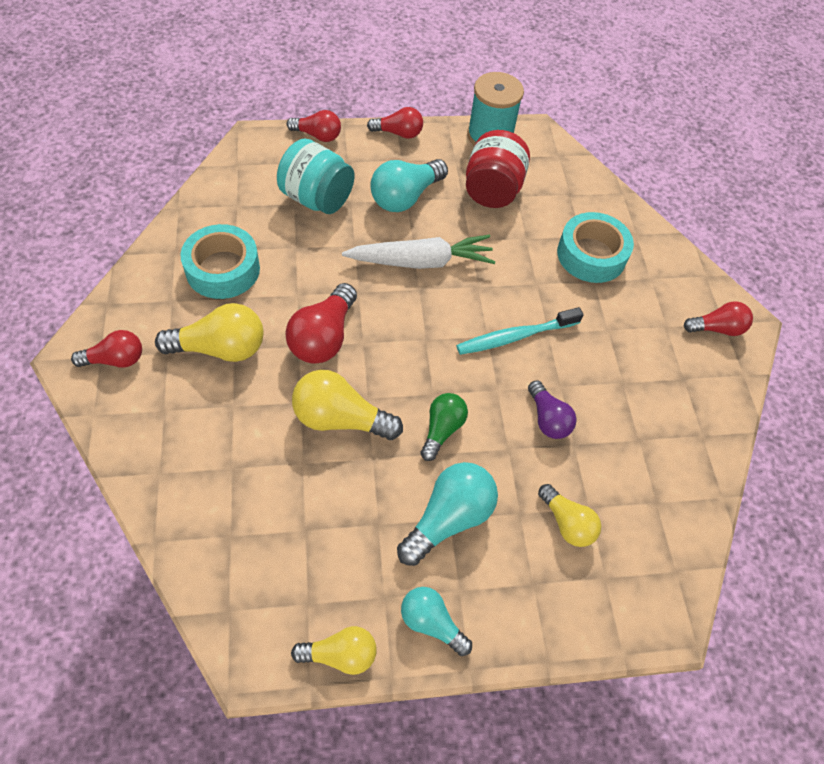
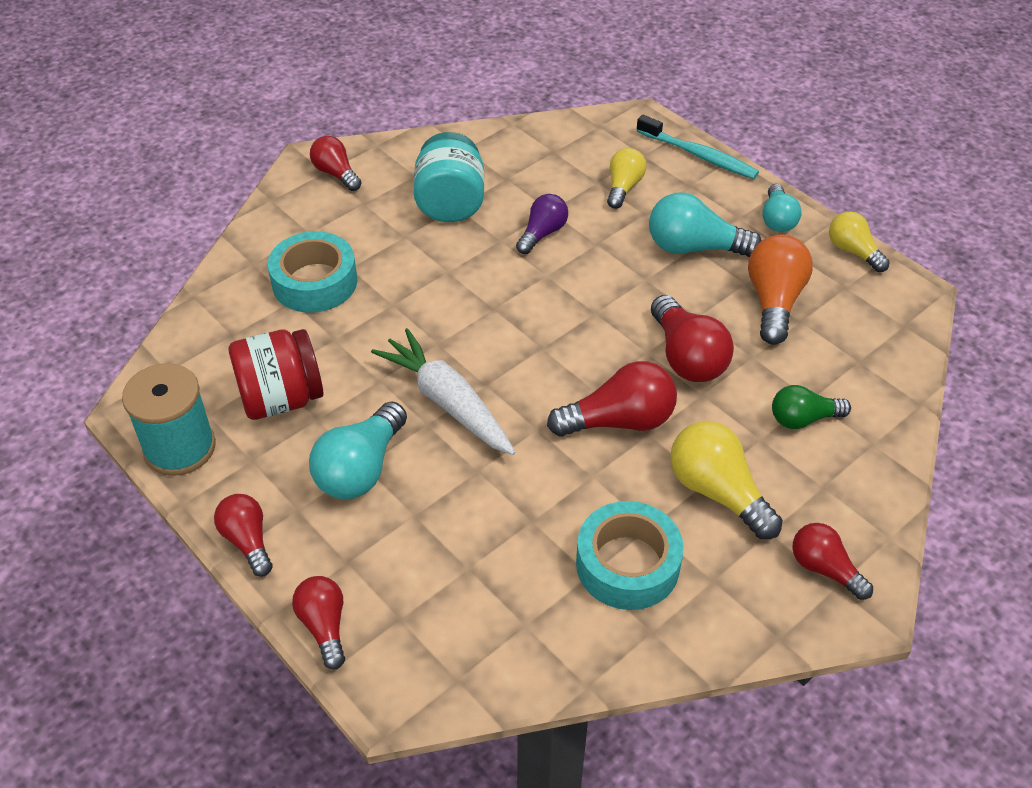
camera: 120 degrees left, 10 degrees down
turquoise jar [277,139,355,214] -> turquoise jar moved to [413,132,484,222]
yellow light bulb [292,370,403,440] -> red light bulb [651,295,734,382]
turquoise light bulb [370,159,448,212] -> turquoise light bulb turned 105 degrees clockwise [309,401,407,499]
green light bulb [420,393,468,461] -> green light bulb moved to [772,385,851,429]
turquoise toothbrush [456,307,584,355] -> turquoise toothbrush moved to [636,115,759,179]
none -> orange light bulb [748,234,813,345]

